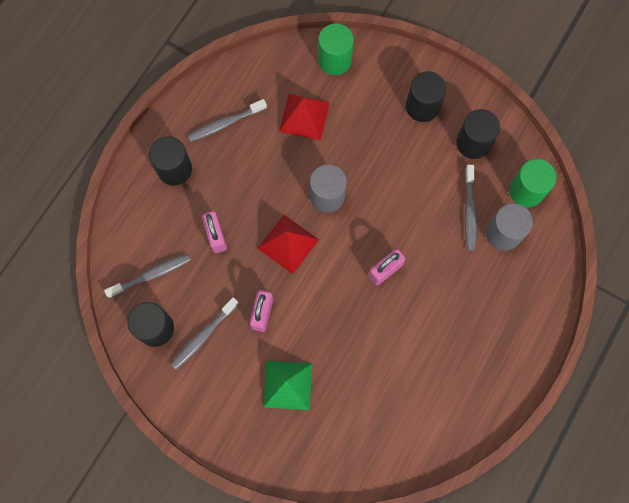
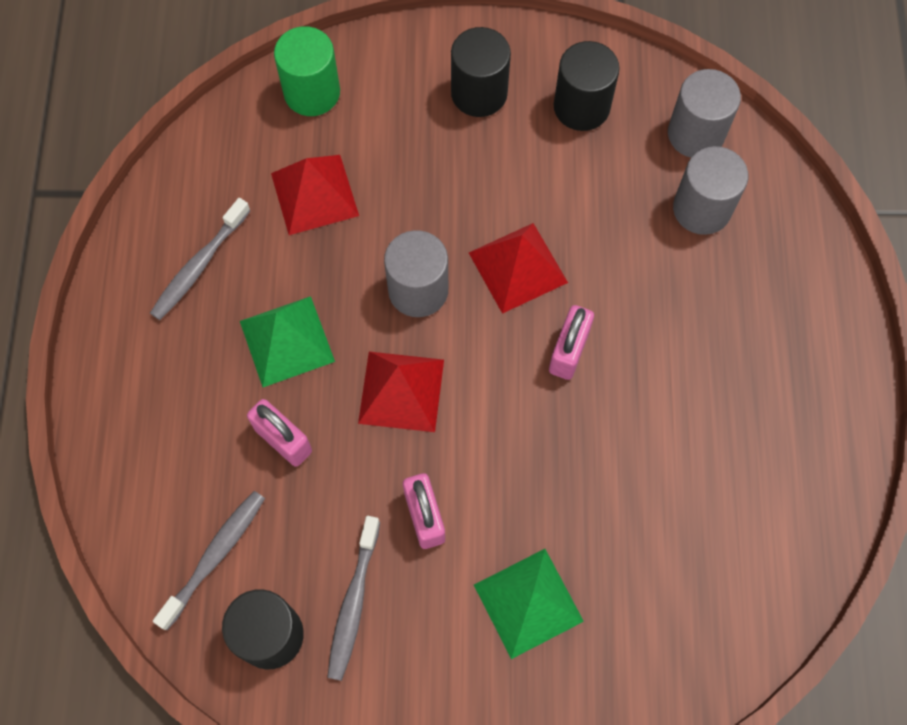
camera: 30 degrees left, 5 degrees down
black cylinder [149,136,192,186] -> none
grey toothbrush [465,165,477,251] -> none
green cylinder [509,159,557,207] -> grey cylinder [668,69,741,158]
none -> green pyramid [240,296,335,387]
none -> red pyramid [469,223,568,314]

